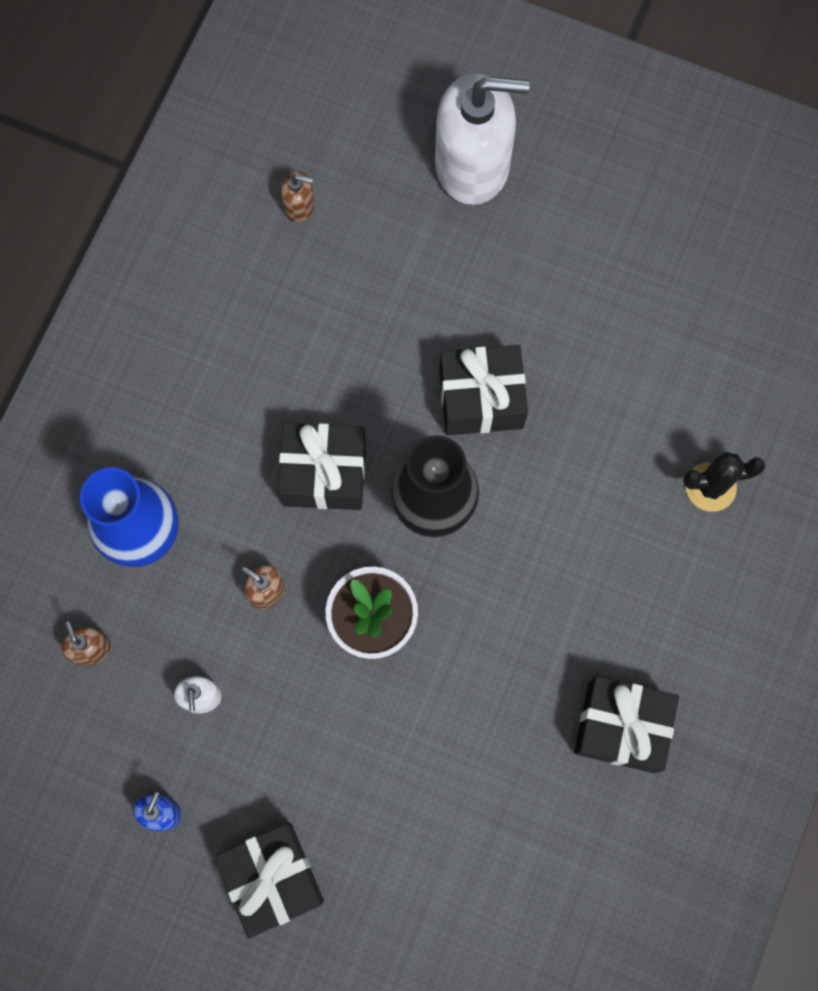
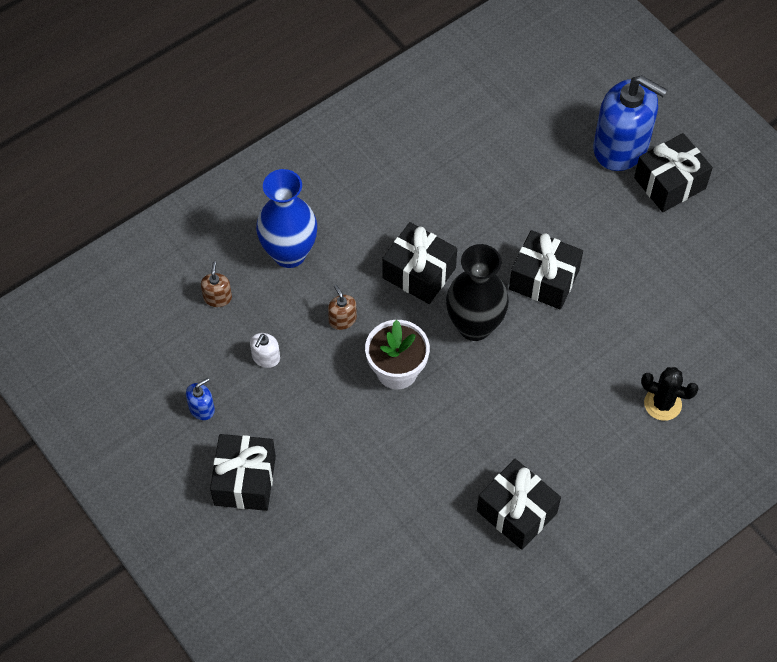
camera: 30 degrees right, 15 degrees down
brown soap dispenser [280,171,315,222] -> none
white soap dispenser [435,74,530,205] -> blue soap dispenser [593,75,667,171]
none -> black gift [634,133,713,212]

